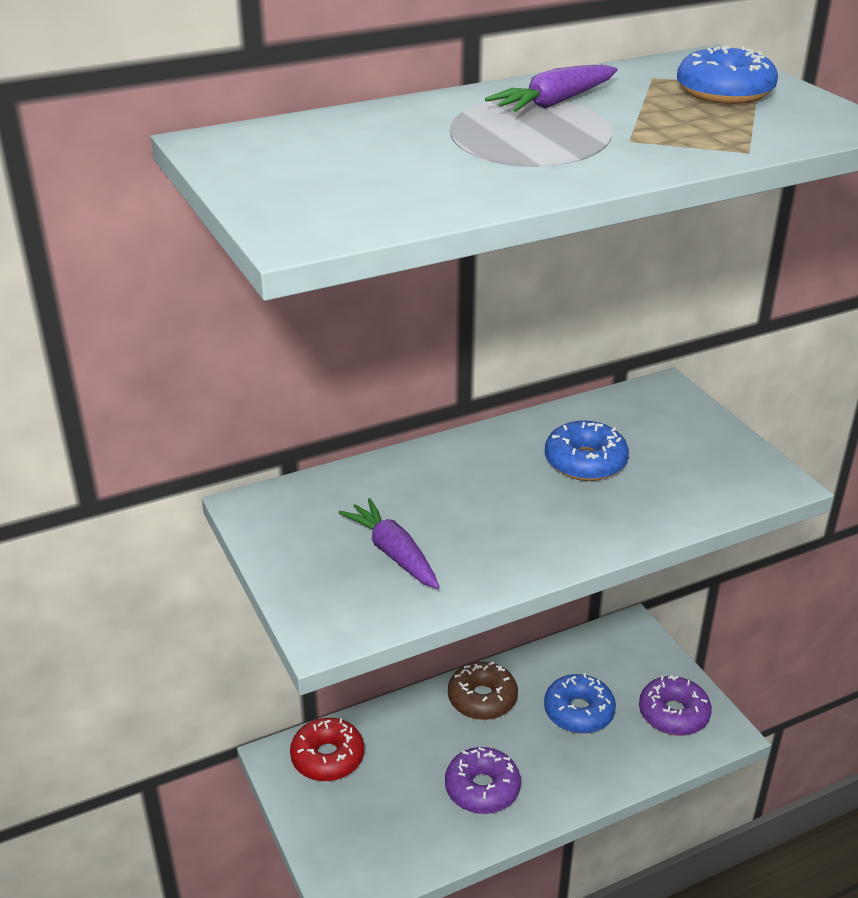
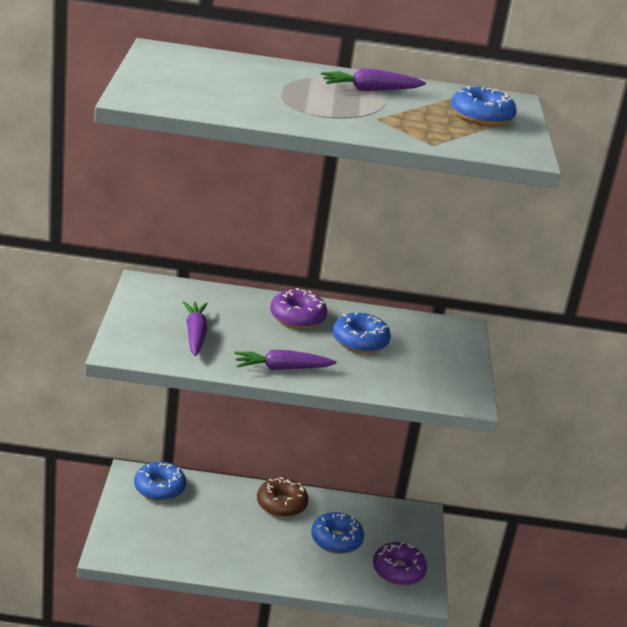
camera: 25 degrees right, 5 degrees down
red donut [290,718,364,781] -> blue donut [134,462,186,501]
purple donut [445,747,521,814] -> purple donut moved to [270,288,327,329]
none -> purple carrot [235,350,337,370]

